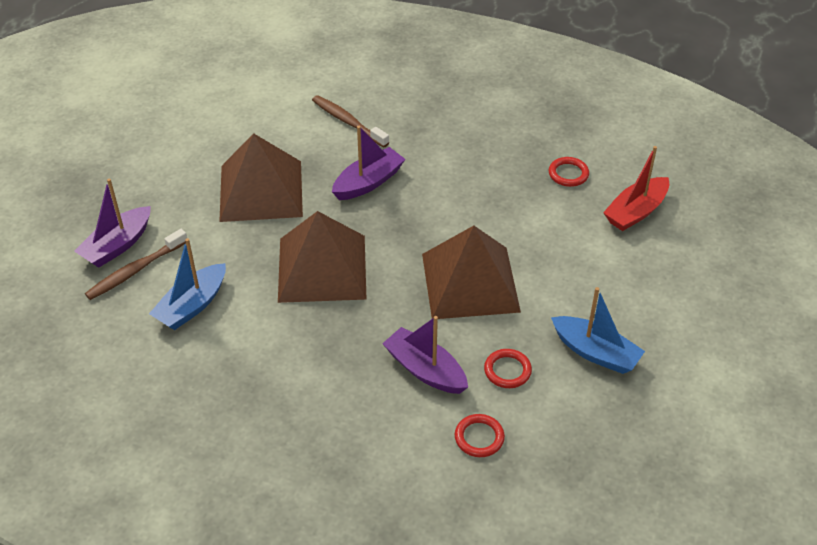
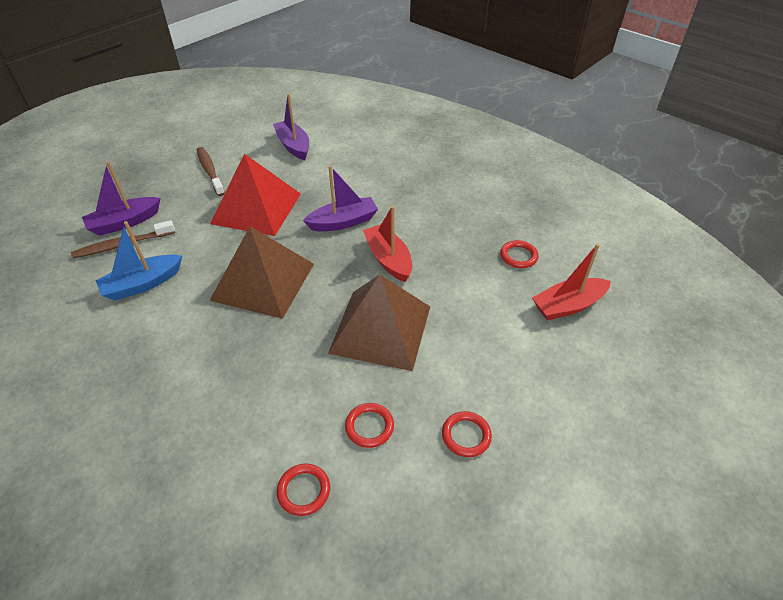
camera: 20 degrees right, 0 degrees up
brown pyramid [219,133,303,222] -> red pyramid [210,154,301,236]
brown toothbrush [312,95,389,148] -> brown toothbrush moved to [197,147,225,196]
purple boat [382,316,468,394] -> purple boat moved to [273,93,309,160]
blue boat [551,287,645,374] -> red ring [442,411,492,457]
none -> red boat [363,206,412,282]

